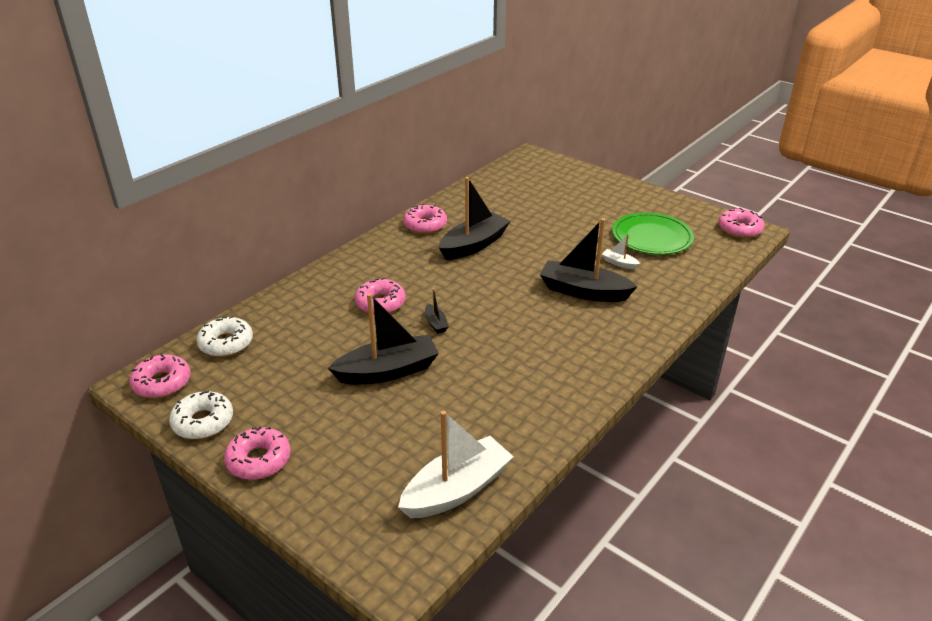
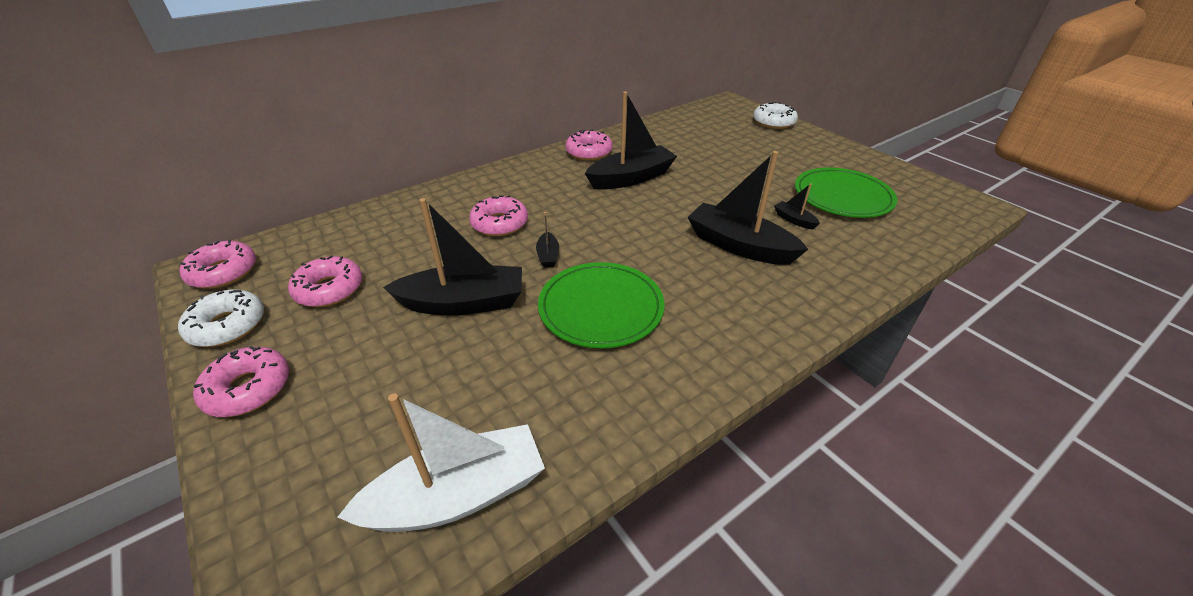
camera: 15 degrees right, 5 degrees up
white donut [197,316,253,357] -> white donut moved to [753,102,798,129]
white boat [602,234,640,269] -> black boat [774,183,820,230]
pink donut [718,208,764,238] -> pink donut moved to [288,256,362,307]
none -> green plate [538,262,665,348]

